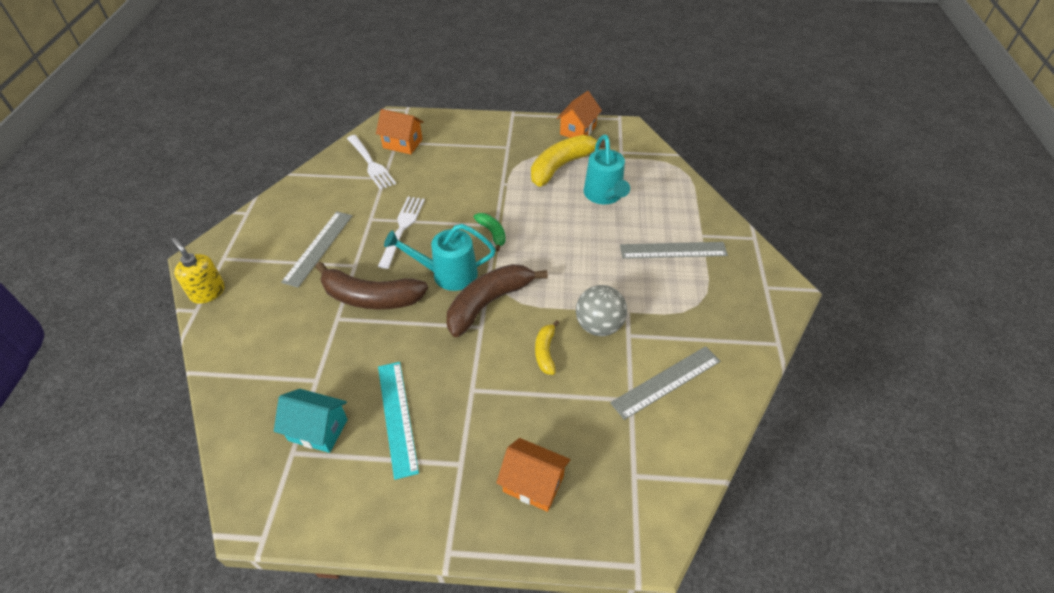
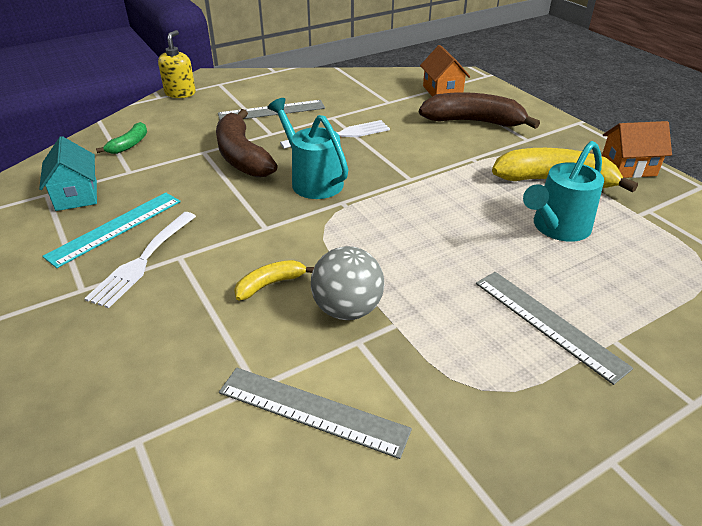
camera: 55 degrees right, 10 degrees down
white fork [347,135,396,190] -> white fork moved to [84,212,196,308]
brown banana [447,264,548,337] -> brown banana moved to [419,92,540,129]
green banana [473,213,506,252] -> green banana moved to [96,122,147,154]
orange house [496,438,570,512] -> none

